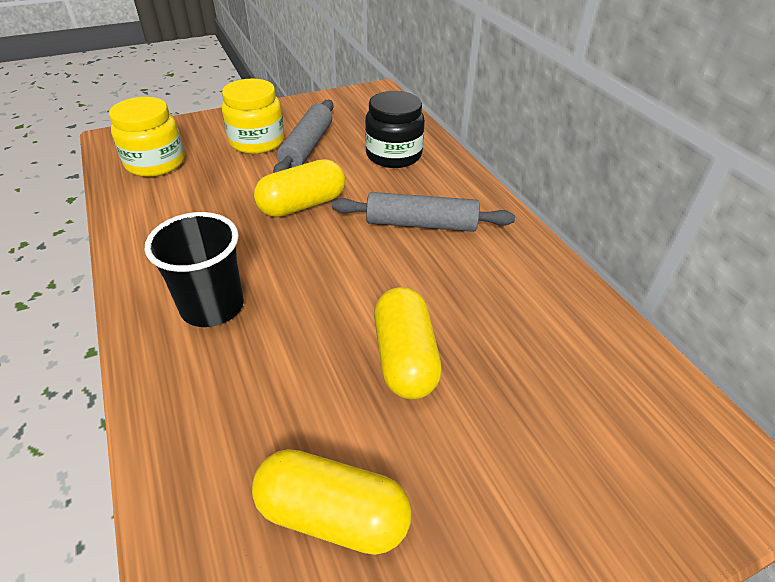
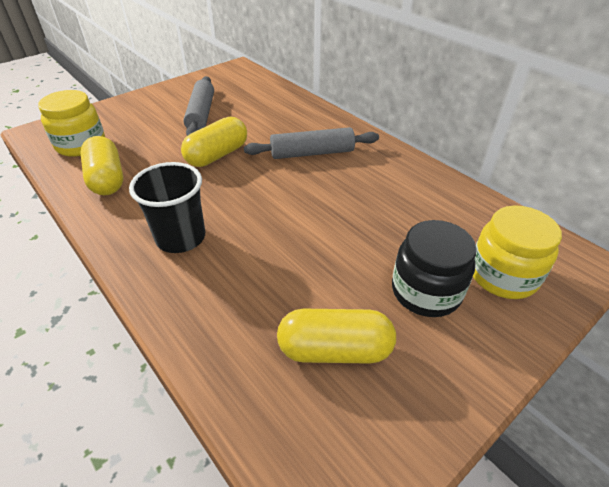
camera: 15 degrees left, 0 degrees up
yellow jar [222,79,284,154] -> yellow jar moved to [473,205,562,299]
black jar [365,91,425,168] -> black jar moved to [392,220,477,317]
yellow capsule [374,287,442,399] -> yellow capsule moved to [80,136,123,195]

